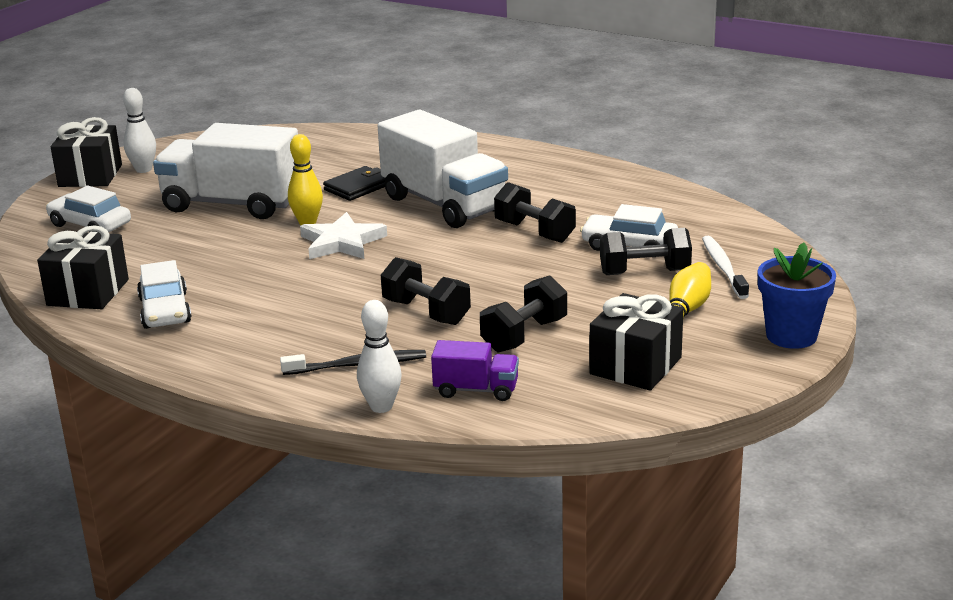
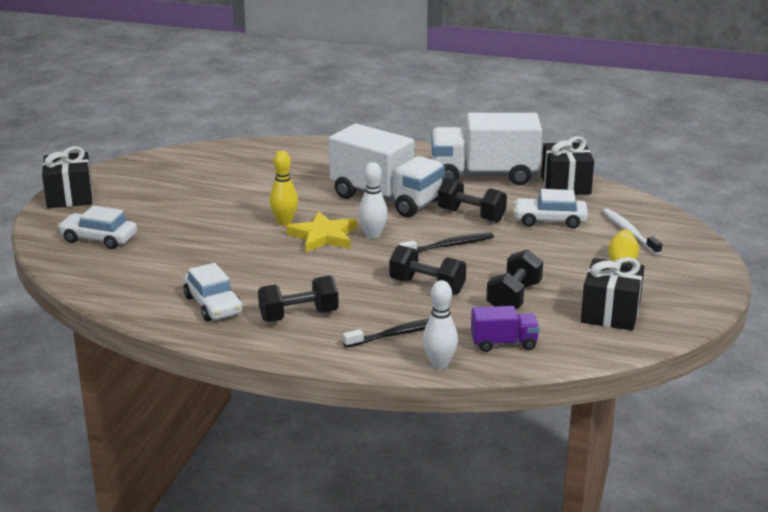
camera: 15 degrees left, 0 degrees up
black gift [37,225,129,309] -> black gift moved to [541,136,594,195]
white bowling pin [123,88,156,173] -> white bowling pin moved to [358,162,388,239]
white truck [153,123,298,219] -> white truck moved to [431,113,542,185]
white star [300,212,387,259] -> yellow star [286,211,357,252]
black wallet [323,166,385,201] -> none
black dumbbell [600,228,692,275] -> black dumbbell moved to [258,275,339,322]
blue flower pot [758,242,836,349] -> none
none -> black toothbrush [399,232,494,252]

